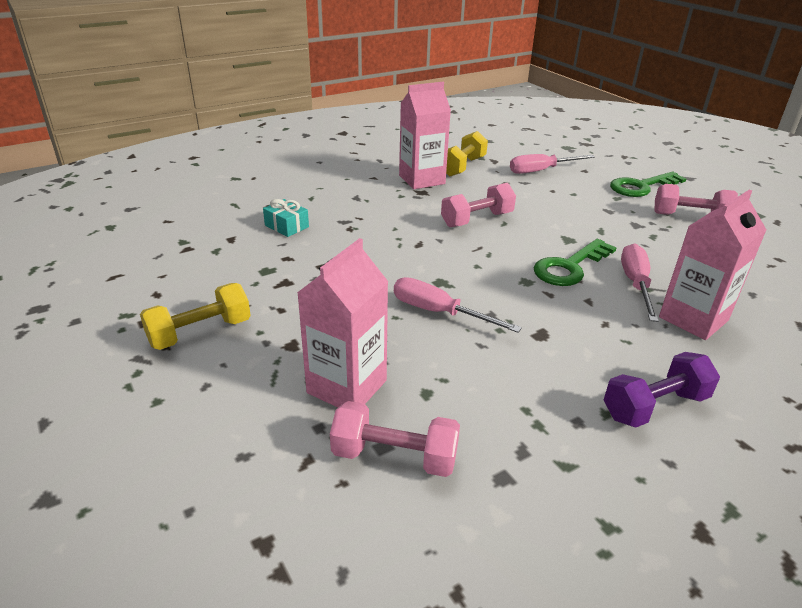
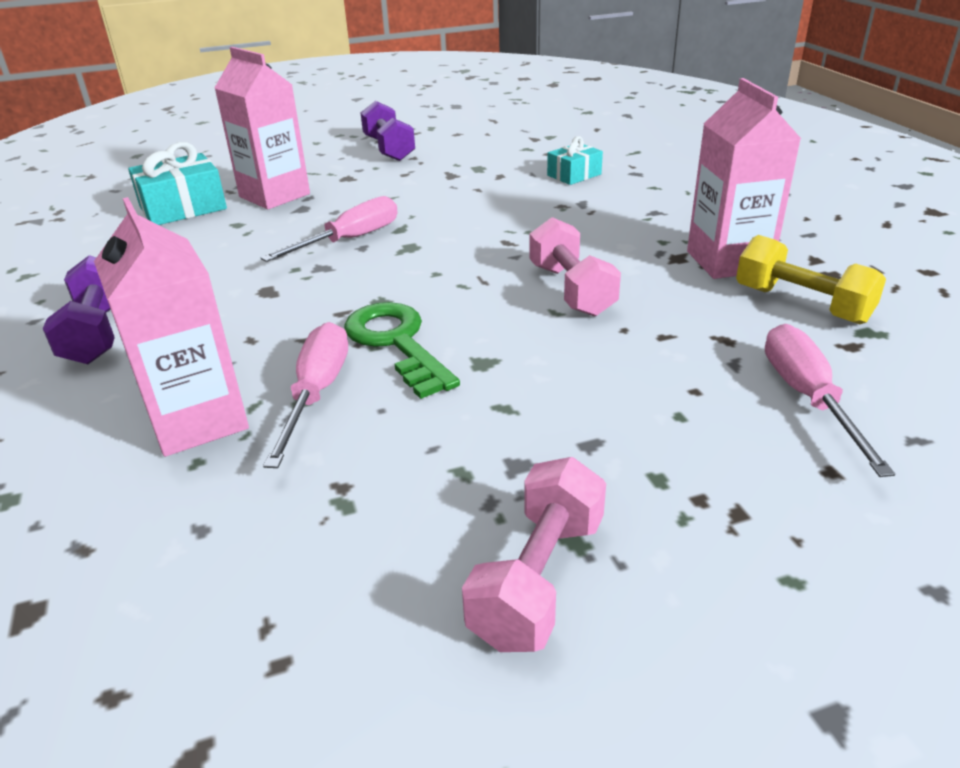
camera: 105 degrees right, 0 degrees up
yellow dumbbell [140,283,251,350] -> purple dumbbell [361,101,415,161]
pink dumbbell [330,401,460,477] -> turquoise gift [128,142,227,225]
green key [610,172,686,197] -> none
pink screwdriver [621,243,659,322] -> pink screwdriver turned 105 degrees counterclockwise [263,322,348,468]

